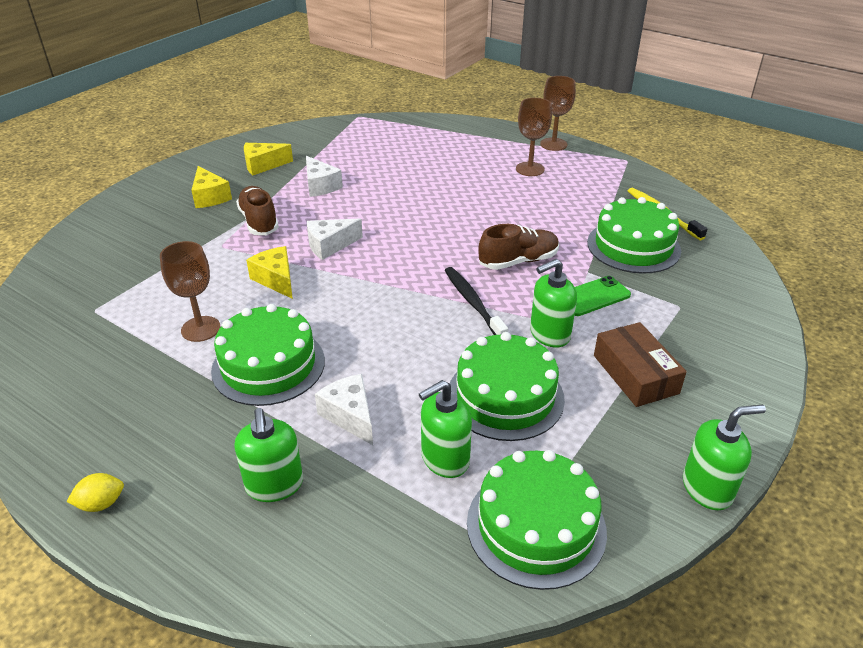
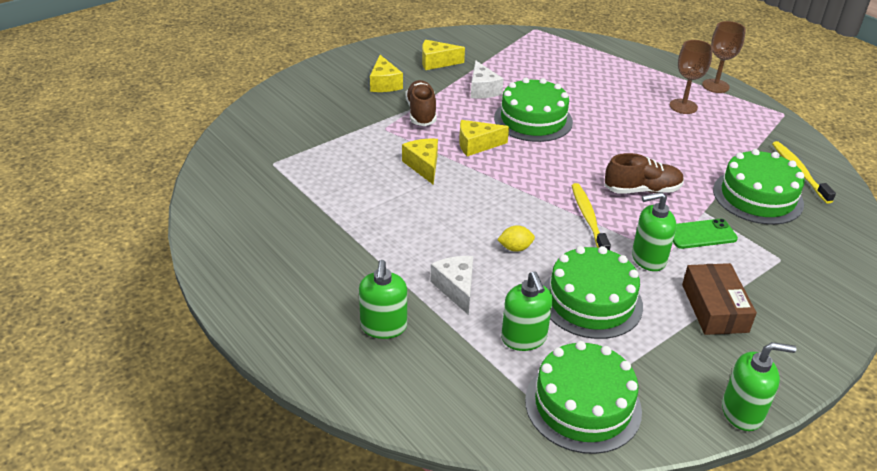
camera: 15 degrees right, 0 degrees up
yellow lemon [66,473,124,512] -> yellow lemon moved to [497,225,535,252]
brown goblet [160,241,220,342] -> none
green cake [211,304,325,406] -> green cake moved to [494,78,573,142]
white cheese [307,219,363,260] -> yellow cheese [459,120,509,156]
green soap dispenser [419,380,472,478] -> green soap dispenser turned 90 degrees counterclockwise [501,271,553,351]
black toothbrush [445,267,508,335] -> yellow toothbrush [572,183,611,250]

